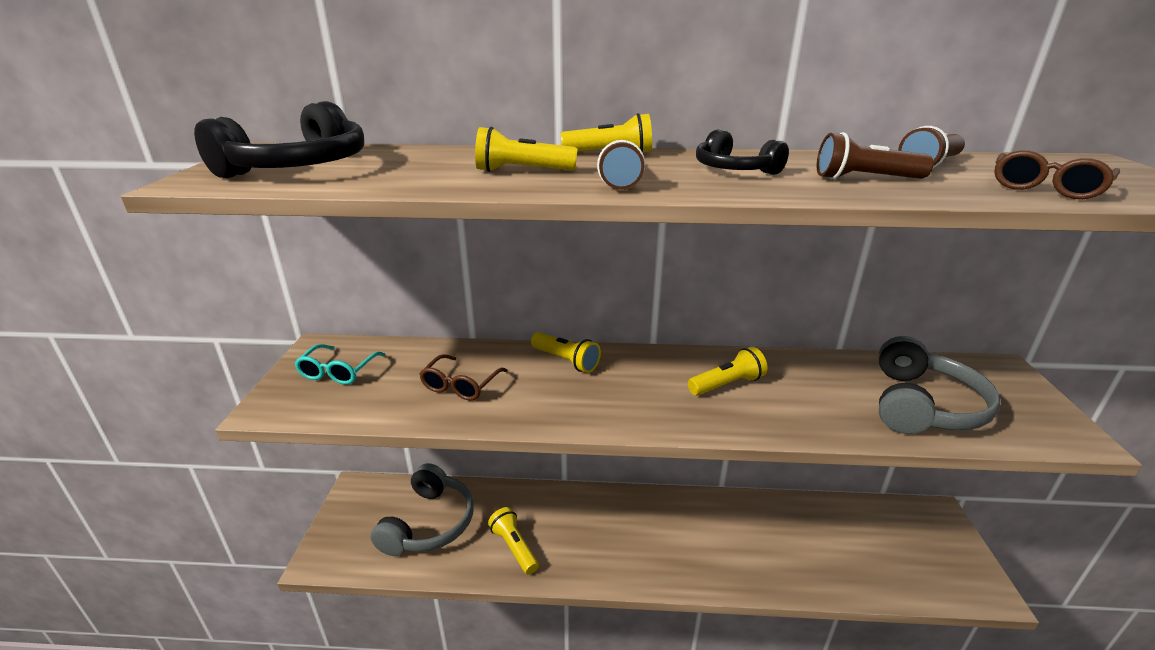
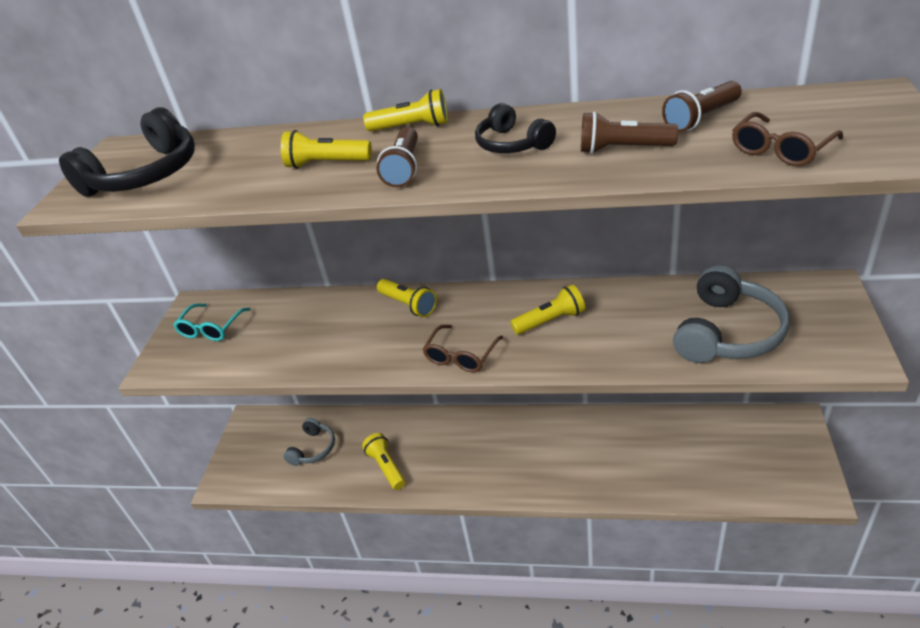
camera: 10 degrees right, 10 degrees up
grey headphones [371,463,474,556] -> grey headphones [284,418,335,466], size x0.59
brown glasses [419,354,508,401] -> brown glasses moved to [423,325,503,372]

